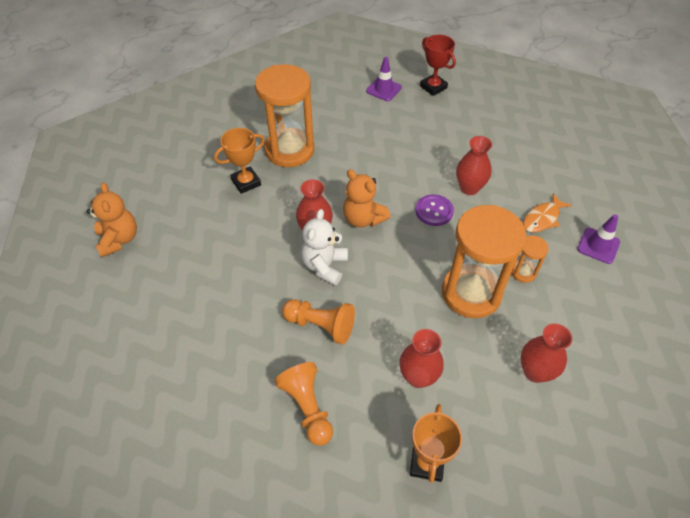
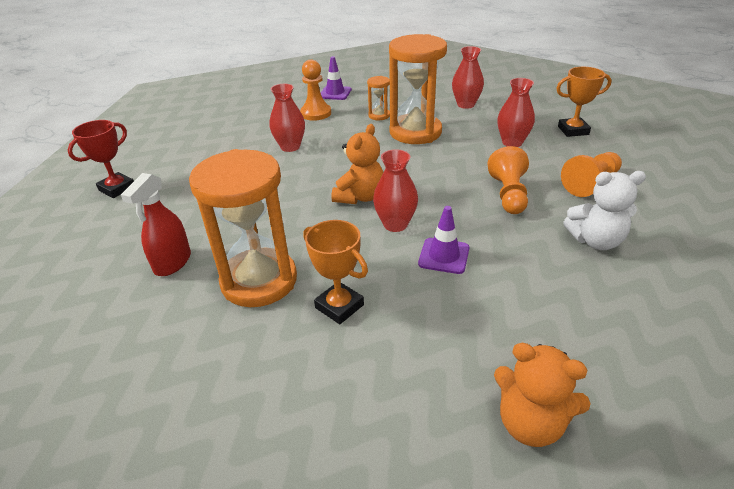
camera: 105 degrees left, 15 degrees down
orange teddy bear [87,182,137,258] -> orange teddy bear turned 120 degrees counterclockwise [494,343,591,447]
white teddy bear [301,209,348,286] -> white teddy bear moved to [563,171,646,250]
purple traffic cone [366,57,402,101] -> purple traffic cone moved to [418,206,469,274]
purple button [416,195,454,226] -> none
orange fish [523,193,572,232] -> orange pawn [300,59,331,121]
none -> red spray bottle [121,173,191,276]

